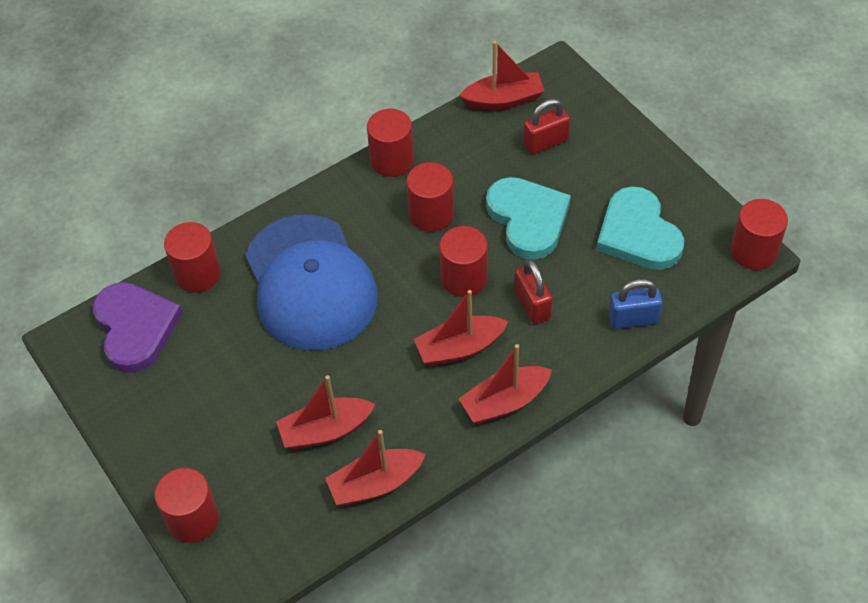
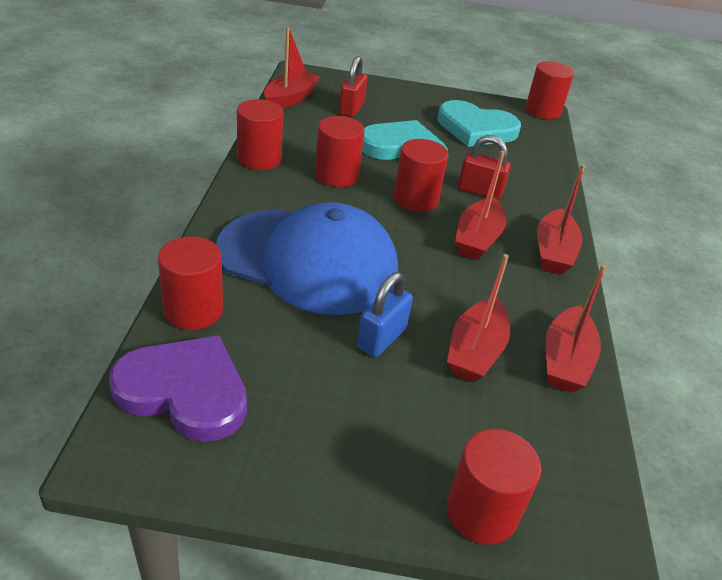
camera: 55 degrees left, 15 degrees down
blue padlock [608,279,662,329] -> blue padlock moved to [357,272,413,357]

